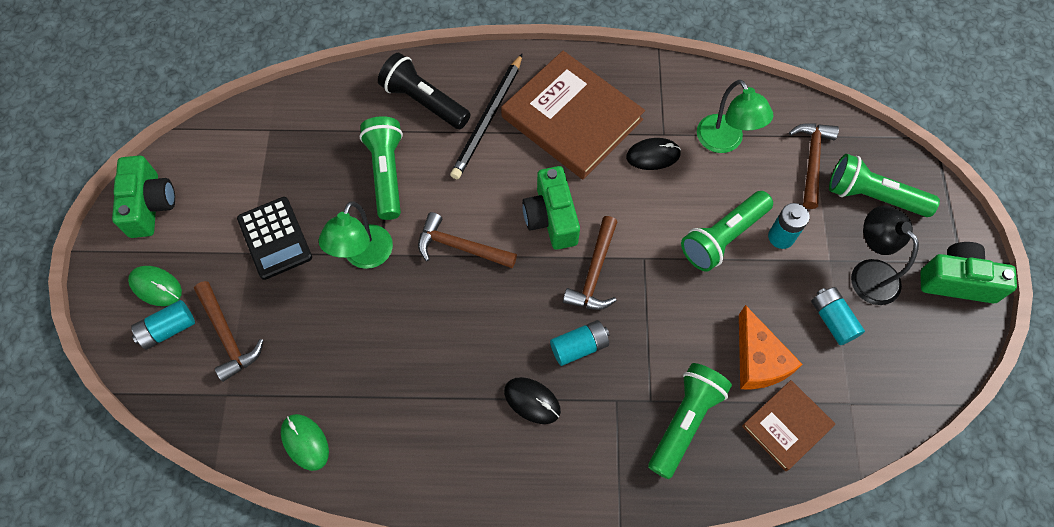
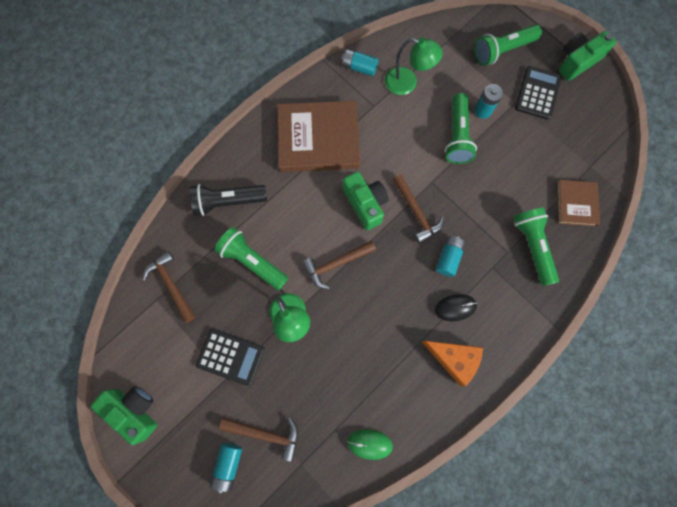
camera: 45 degrees left, 10 degrees up
green mouse [128,266,182,306] -> none
black pencil [450,54,522,179] -> none
green camera [522,166,580,250] -> green camera turned 150 degrees counterclockwise [343,171,389,230]
black mouse [626,138,681,170] -> none
orange cheese [739,305,803,389] -> orange cheese moved to [422,341,483,387]
brown hammer [789,123,839,209] -> brown hammer moved to [142,251,195,323]
turquoise battery [811,287,865,345] -> turquoise battery moved to [342,49,379,76]
black lamp [851,205,919,305] -> black calculator [515,66,561,120]

